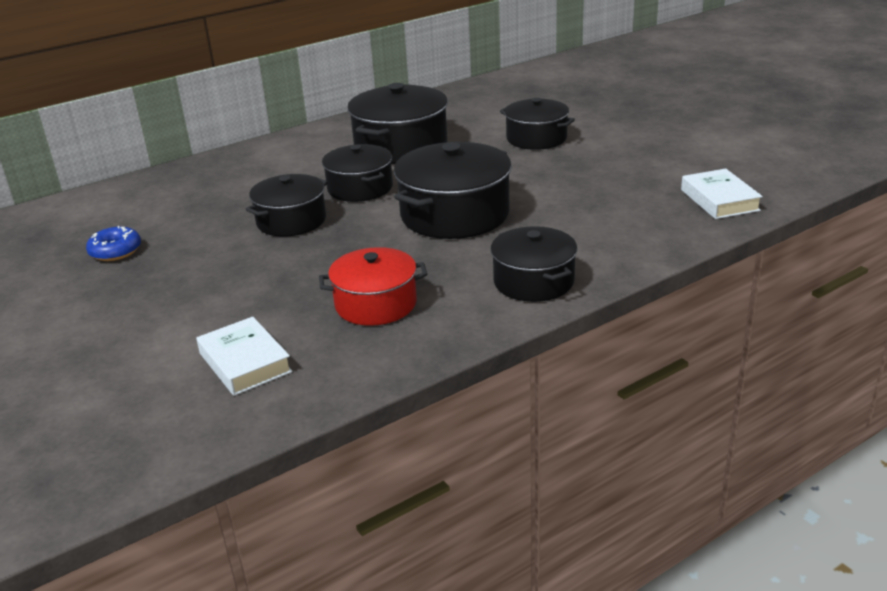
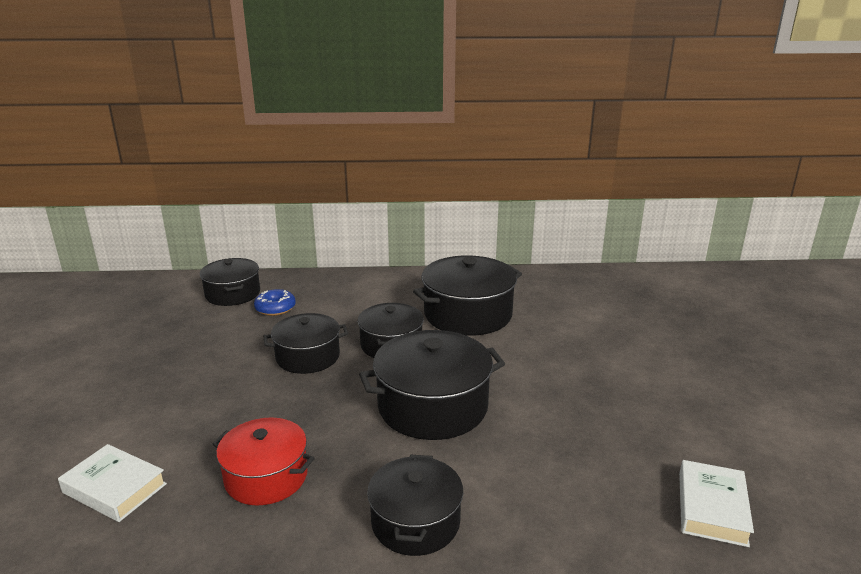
camera: 30 degrees right, 5 degrees down
blue donut [86,226,141,261] -> blue donut moved to [254,289,296,316]
white book [196,317,292,396] -> white book turned 60 degrees counterclockwise [58,444,167,522]
black pot [500,98,575,150] -> black pot moved to [200,258,260,306]

